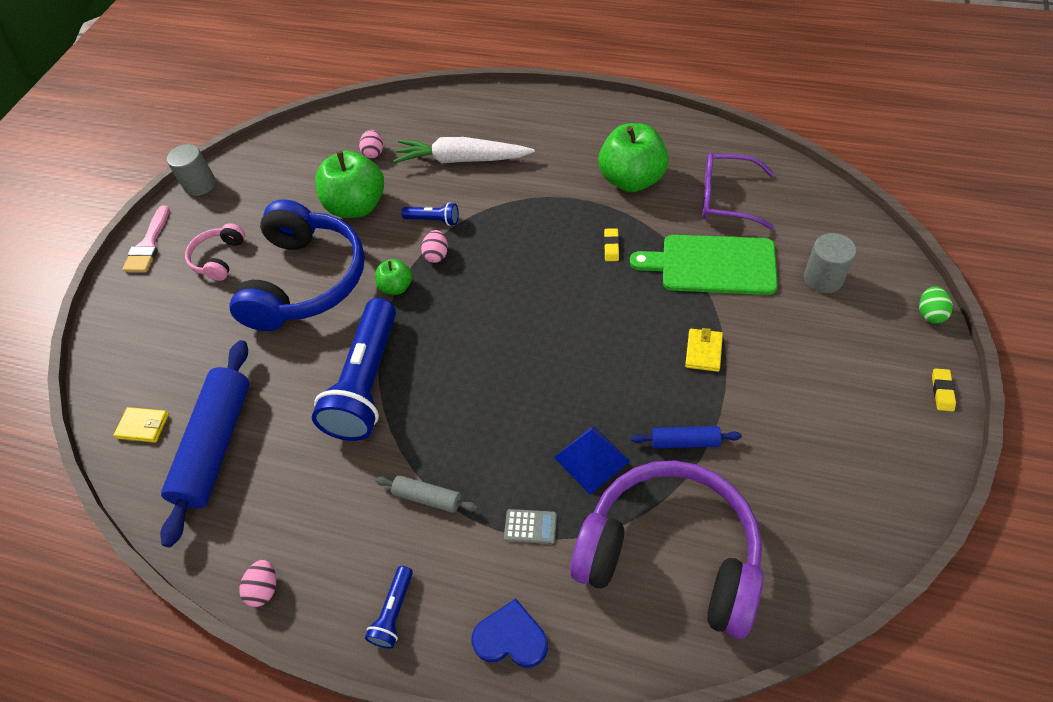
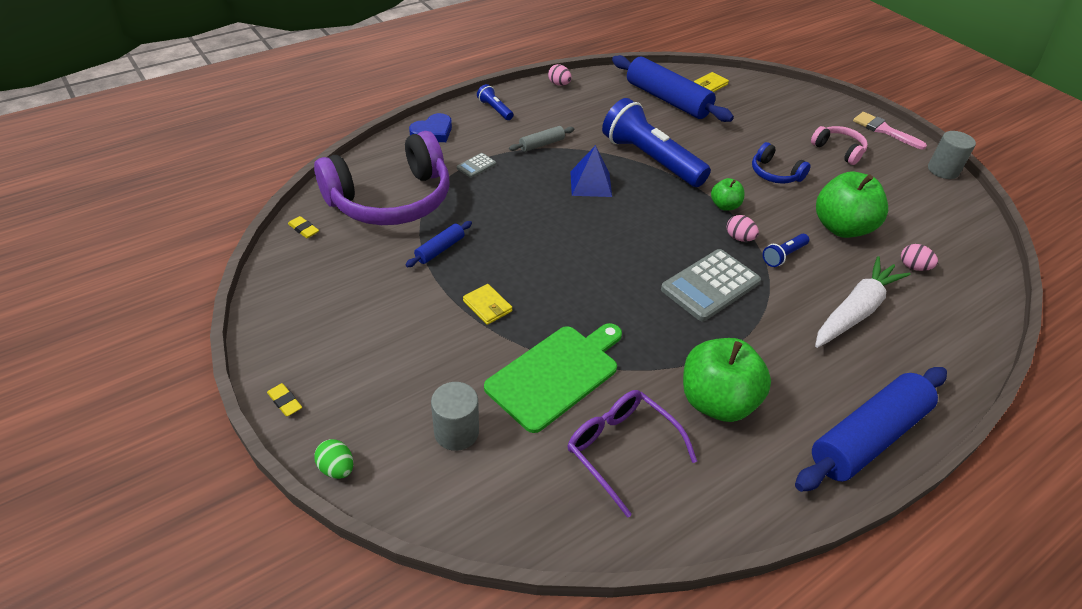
camera: 120 degrees right, 10 degrees down
blue headphones [230,199,365,331] -> blue headphones [752,142,811,184], size x0.46
blue pyramid [554,425,630,495] -> blue pyramid moved to [570,145,612,197]
yellow eraser [604,228,619,261] -> yellow eraser moved to [288,216,319,238]
purple glasses [702,153,774,229] -> purple glasses turned 90 degrees counterclockwise [568,390,697,518]
none -> grey calculator [661,249,761,321]
none -> blue rolling pin [795,367,947,492]

